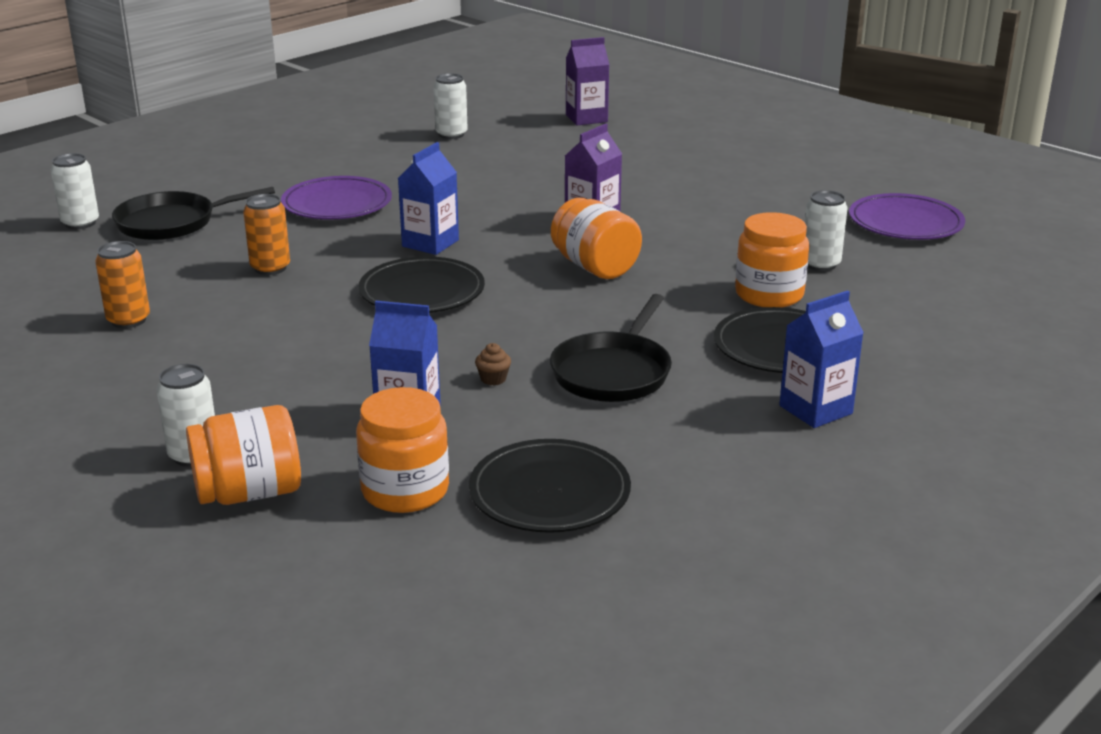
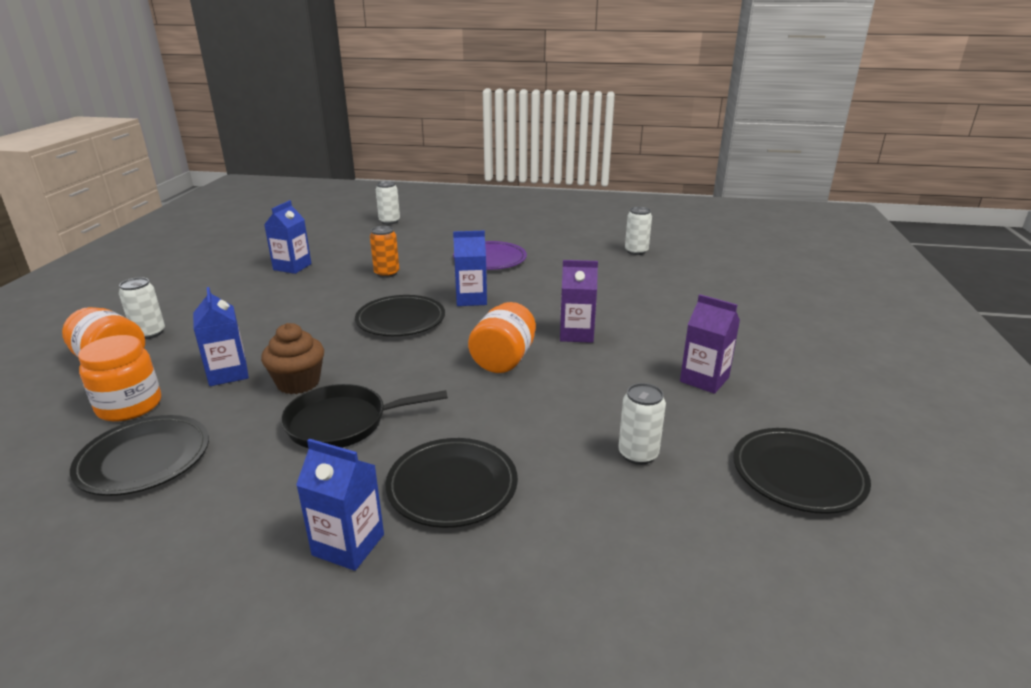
camera: 55 degrees right, 0 degrees up
orange can [95,241,150,328] -> blue carton [264,200,312,274]
black pan [112,187,275,240] -> none
brown cupcake [475,343,511,385] -> brown cupcake [261,323,324,394], size x2.22
purple carton [566,37,610,125] -> purple carton moved to [680,294,740,394]
orange jar [735,212,809,307] -> none
purple plate [849,193,965,240] -> black plate [733,428,871,514]

